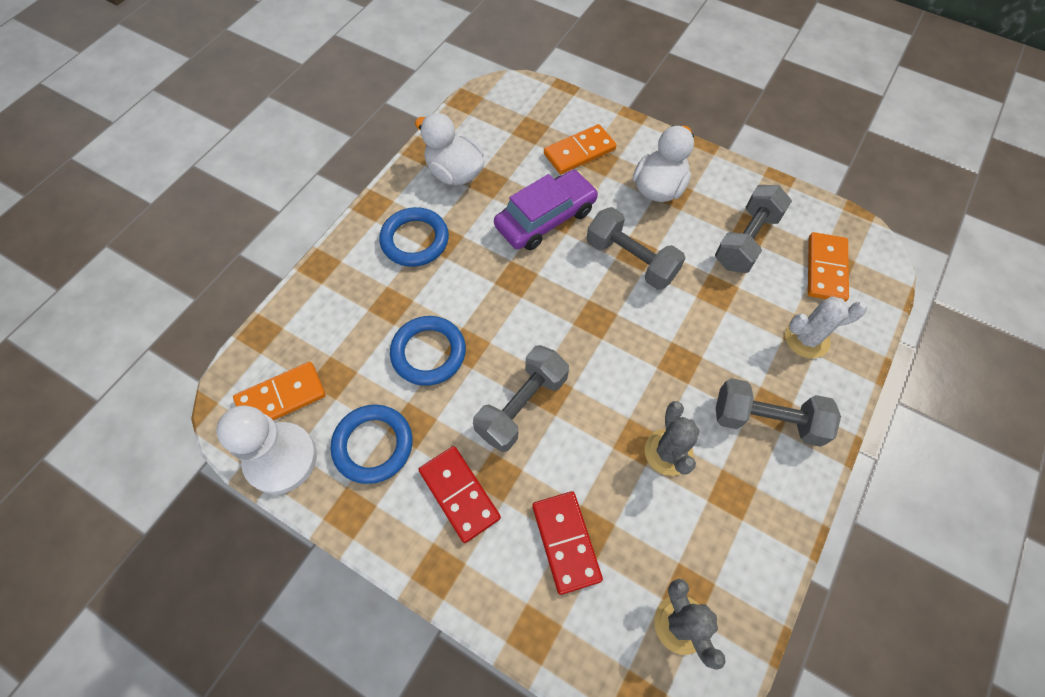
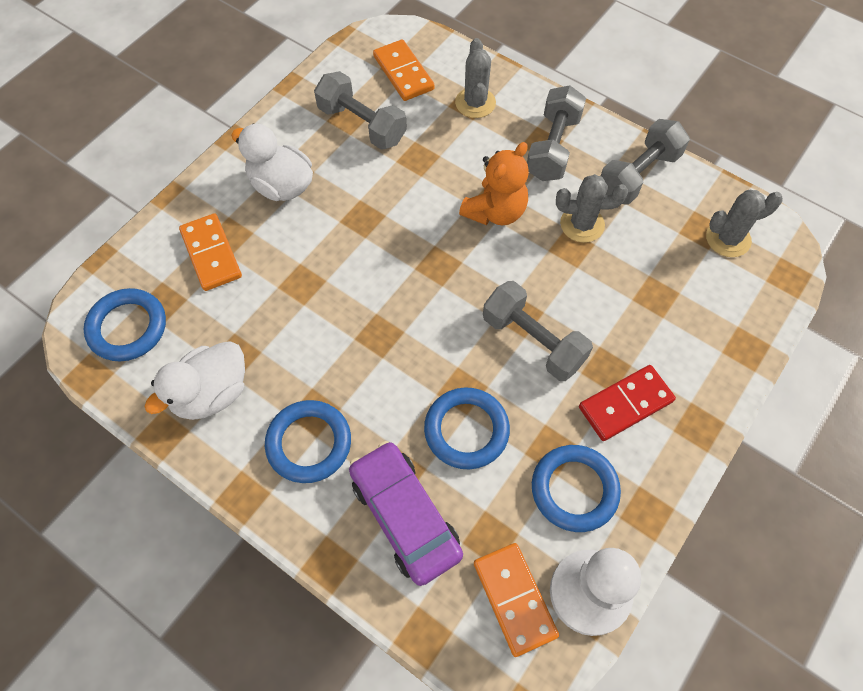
camera: 85 degrees left, 0 degrees up
purple car [494,170,598,251] -> purple car moved to [349,441,463,586]
red domino [532,491,603,595] -> none
grey dumbbell [586,207,685,290] -> grey dumbbell moved to [601,119,690,205]
white cactus [785,297,867,358] -> grey cactus [455,38,496,118]
orange domino [808,232,849,302] -> orange domino turned 45 degrees clockwise [373,39,435,101]
none -> blue ring [84,288,166,361]
none -> orange teddy bear [459,142,529,225]

